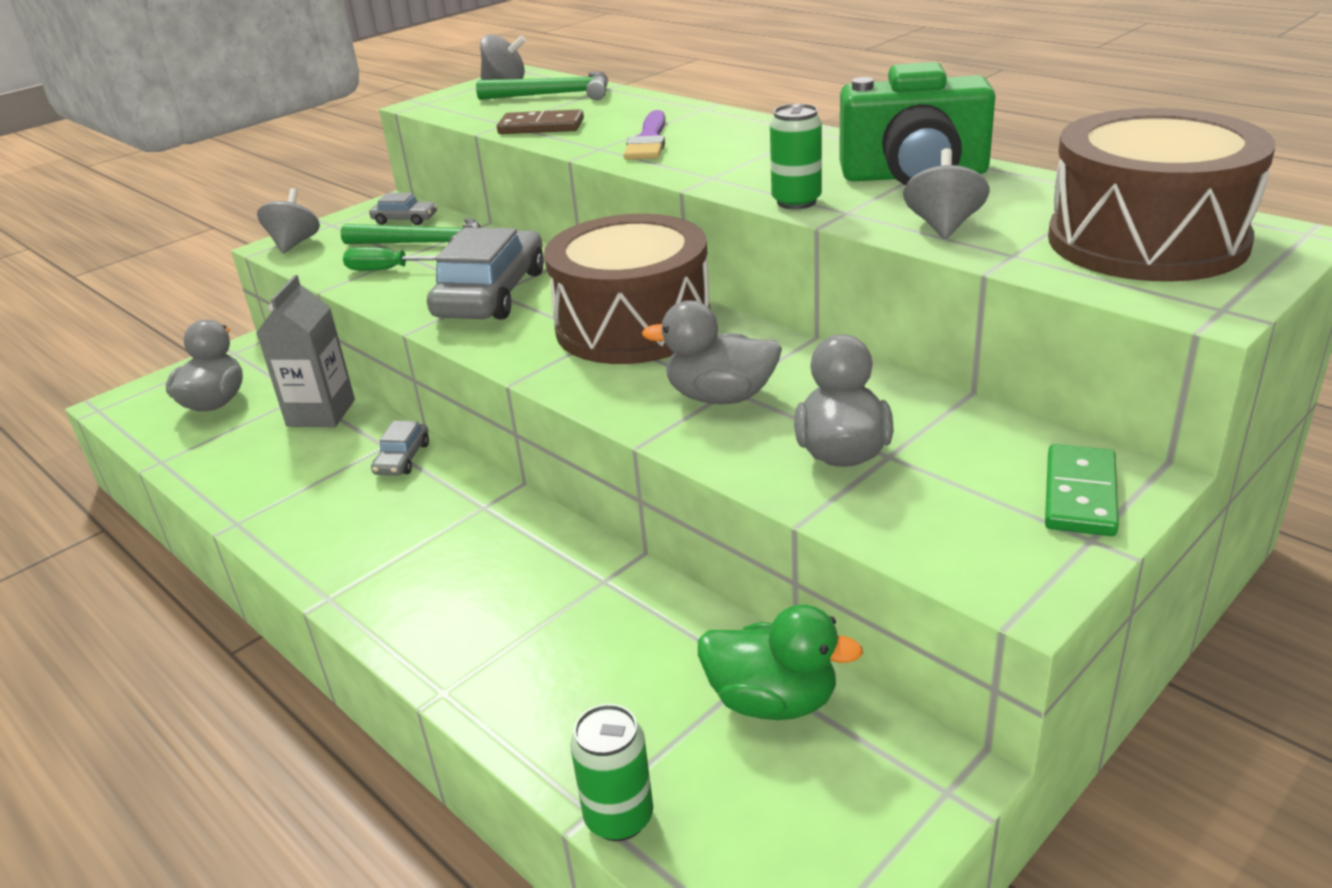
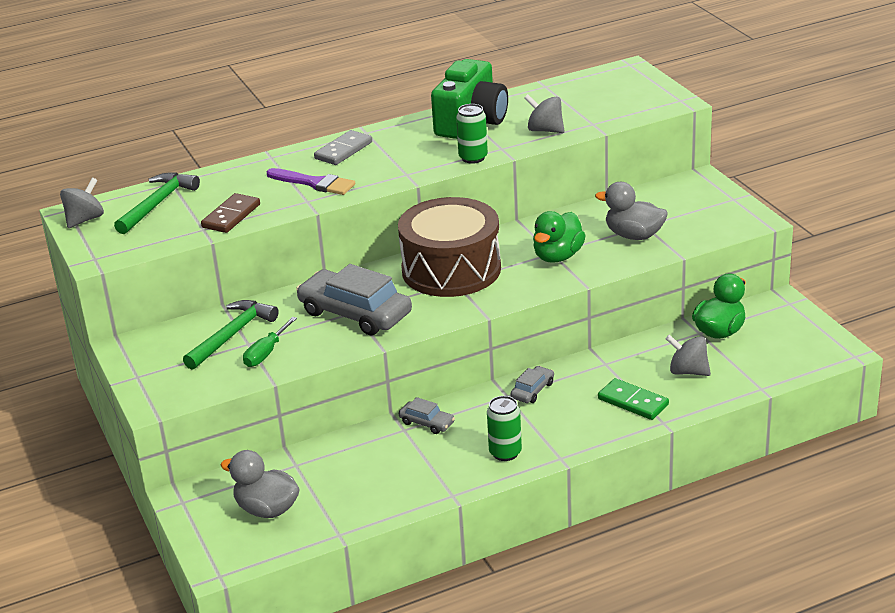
camera: 70 degrees left, 0 degrees up
grey carton [256,275,355,427] -> none
grey spinning top [257,188,320,253] -> grey spinning top moved to [665,335,711,376]
grey car [369,193,437,225] -> grey car moved to [510,366,554,403]
green can [570,704,653,841] -> green can moved to [487,396,522,461]
grey duck [642,300,782,404] -> green duck [533,211,586,263]
green domino [1045,444,1119,536] -> green domino moved to [598,378,669,420]
brown drum [1048,108,1275,282] -> none
none -> grey domino [314,130,372,165]

